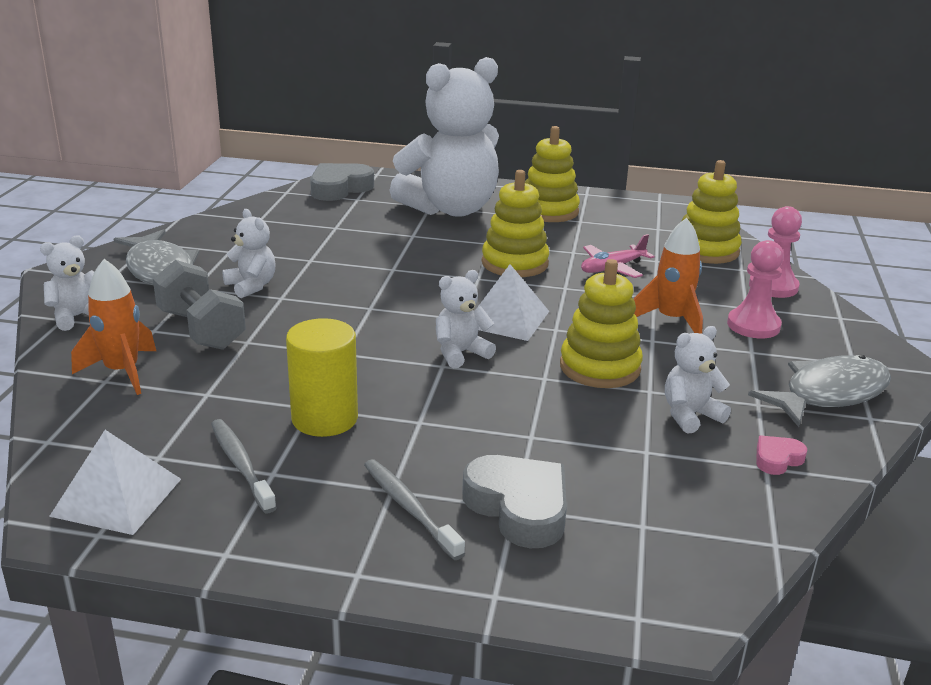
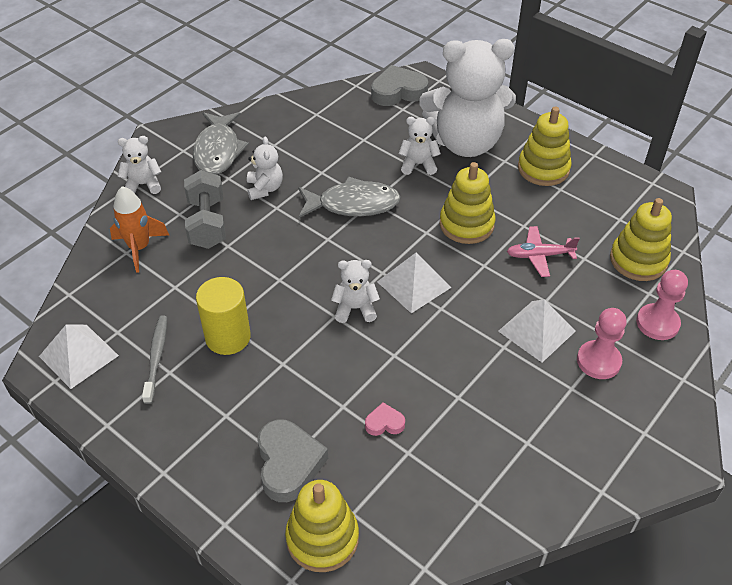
camera: 30 degrees right, 20 degrees up
grey toothbrush [364,459,465,560] -> none
yellow stacking toy [560,259,643,388] -> yellow stacking toy moved to [285,480,359,572]
orange rocket [634,218,703,334] -> white pyramid [498,299,576,363]
white teddy bear [665,326,731,434] -> white teddy bear moved to [399,117,441,175]
grey fish [748,355,891,427] -> grey fish moved to [298,177,401,218]
pink heart [756,436,807,475] -> pink heart moved to [365,402,405,436]

